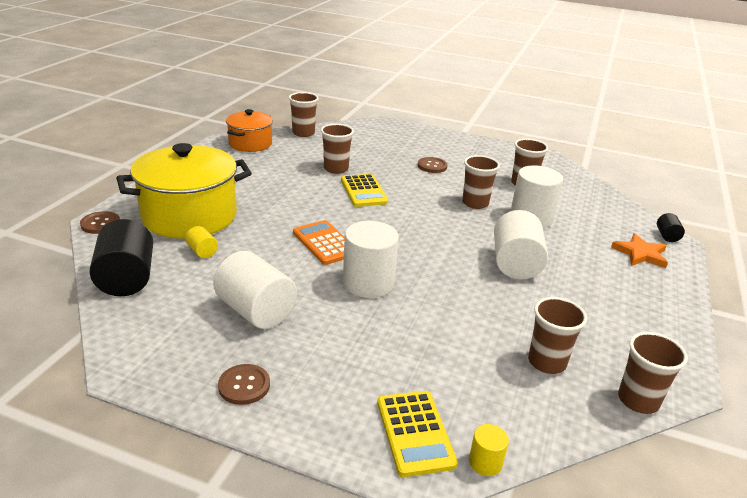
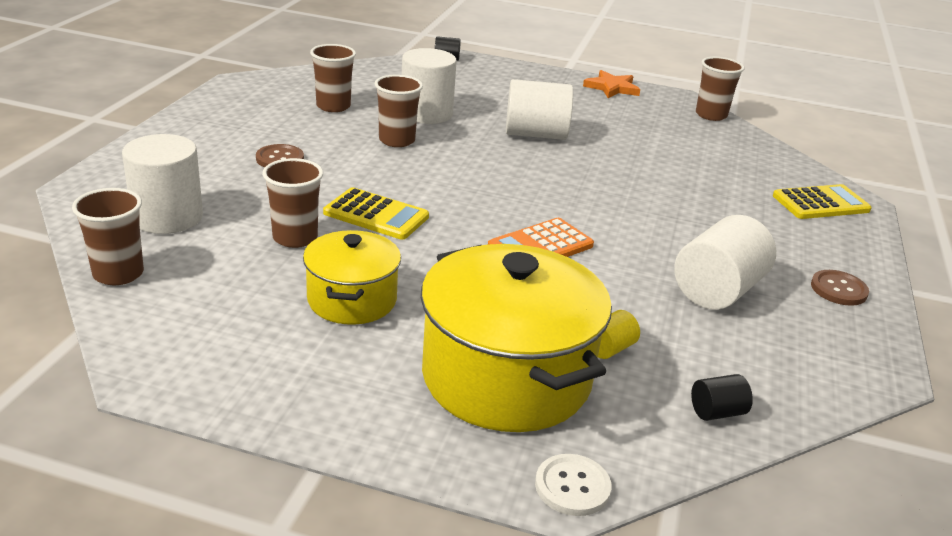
camera: 95 degrees left, 0 degrees up
brown button [80,211,120,234] -> white button [535,454,612,516]
black cylinder [90,219,153,296] -> black cylinder [691,374,753,421], size x0.47
orange pot [226,109,273,152] -> none
yellow calculator [341,174,388,207] -> yellow calculator turned 45 degrees clockwise [323,187,429,240]
white cylinder [343,221,399,298] -> white cylinder moved to [122,134,203,234]
yellow cylinder [469,424,509,476] -> none
brown cup [528,297,587,374] -> none
orange star [611,233,668,268] -> orange star moved to [583,70,640,98]
none -> yellow pot [303,230,401,325]

